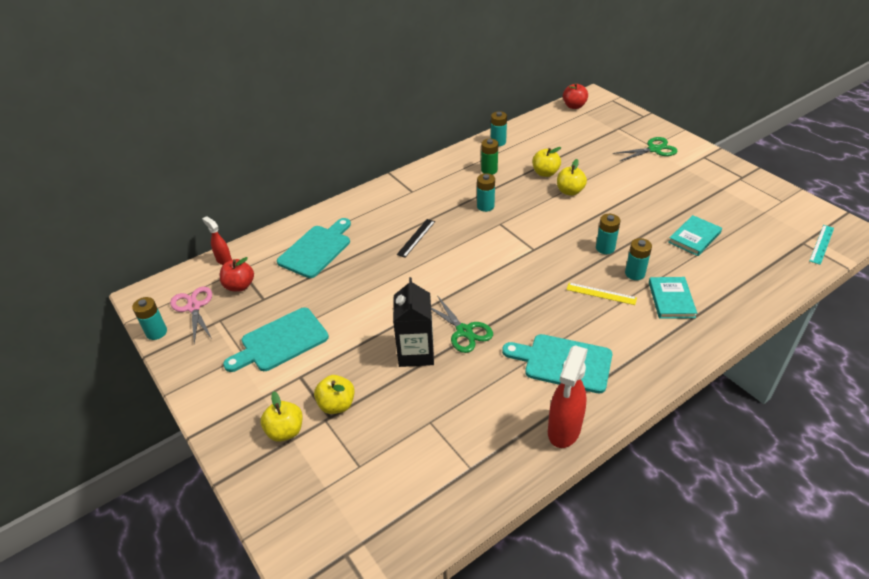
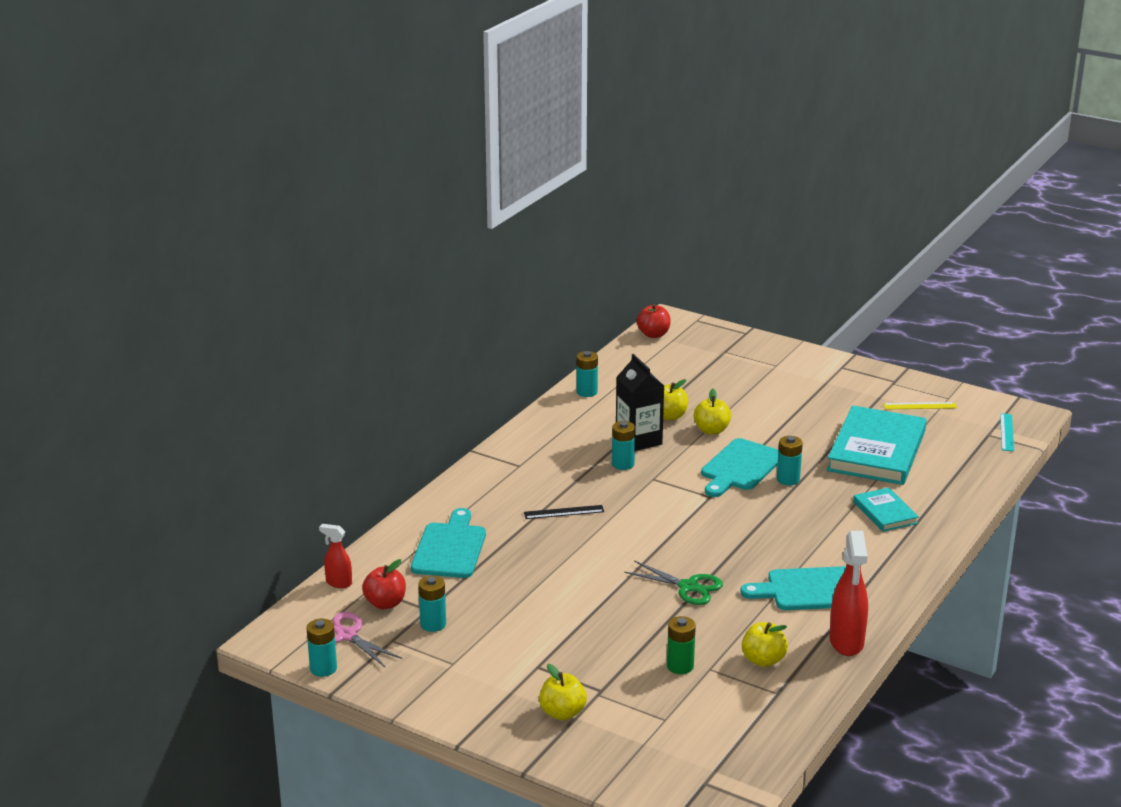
camera: 25 degrees left, 15 degrees down
turquoise cutting board [223,307,329,372] -> turquoise cutting board moved to [701,438,779,497]
yellow apple [314,375,355,414] -> yellow apple moved to [742,622,788,667]
black carton [393,277,434,367] -> black carton moved to [616,354,664,451]
black ruler [397,219,435,258] -> black ruler turned 75 degrees clockwise [524,505,604,519]
green battery [481,139,498,175] -> green battery moved to [667,616,696,674]
yellow ruler [566,283,637,305] -> yellow ruler moved to [883,402,957,409]
green scissors [613,137,678,161] -> none
turquoise battery [625,238,652,280] -> turquoise battery moved to [418,576,446,632]
turquoise book [668,215,722,256] -> turquoise book [827,406,927,485], size x1.99

